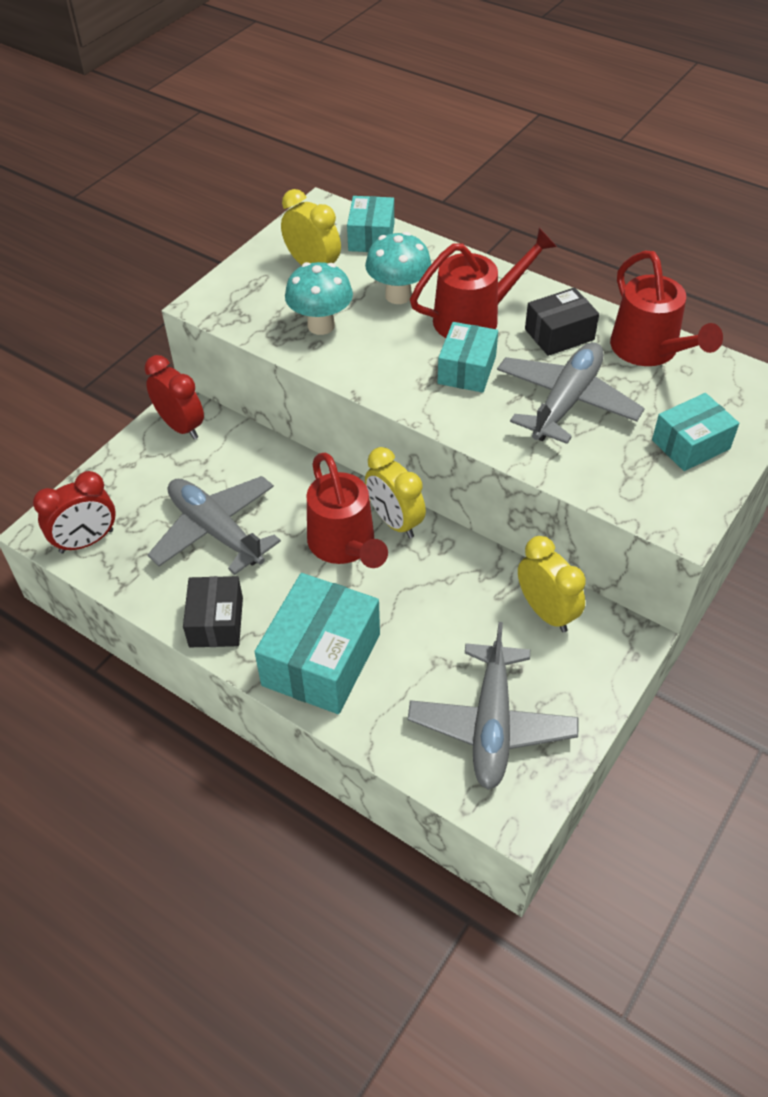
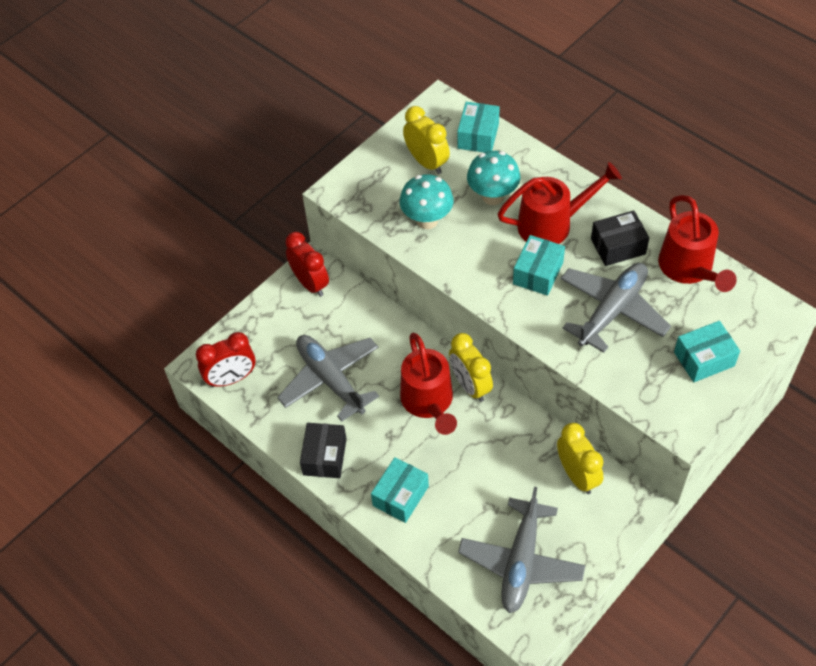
camera: 10 degrees right, 5 degrees up
turquoise box [255,573,380,714] -> turquoise box [371,457,429,523], size x0.60

